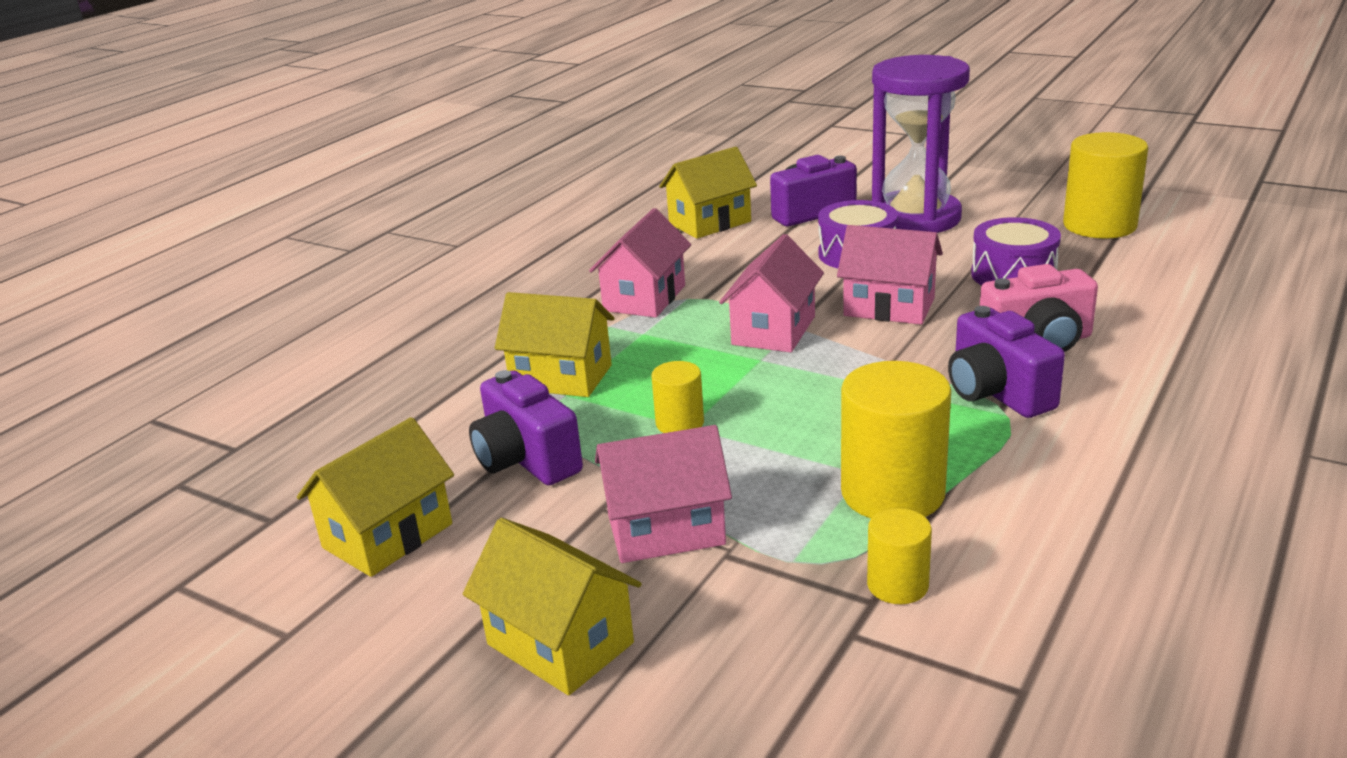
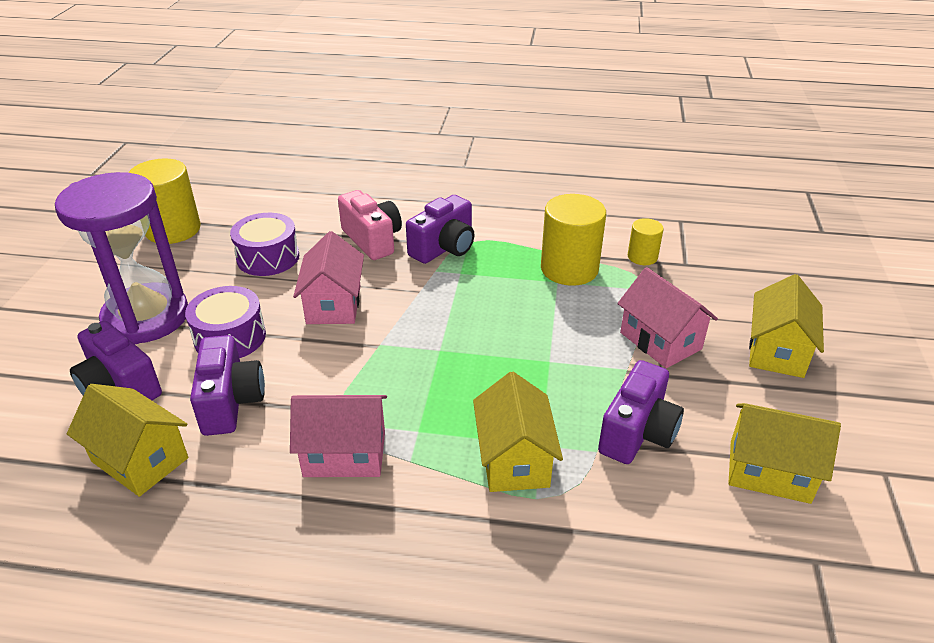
camera: 115 degrees left, 10 degrees up
yellow cylinder [651,361,704,433] -> none
pink house [719,234,824,352] -> none
none -> purple camera [190,335,265,436]

